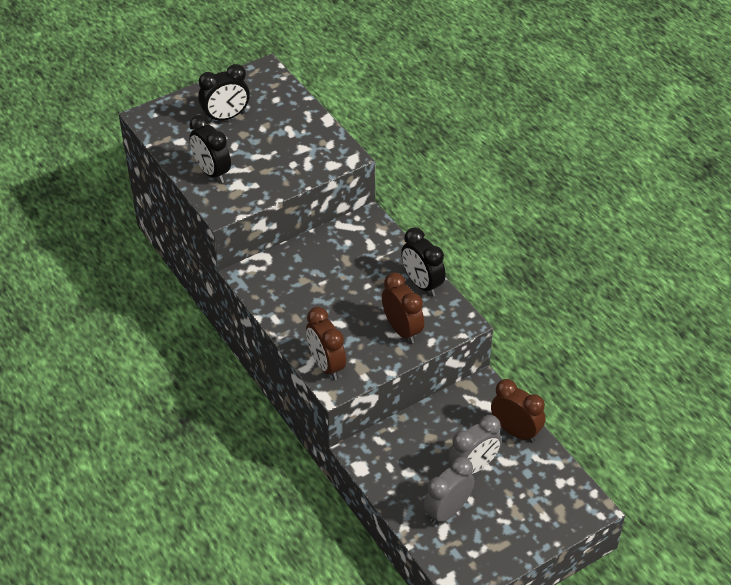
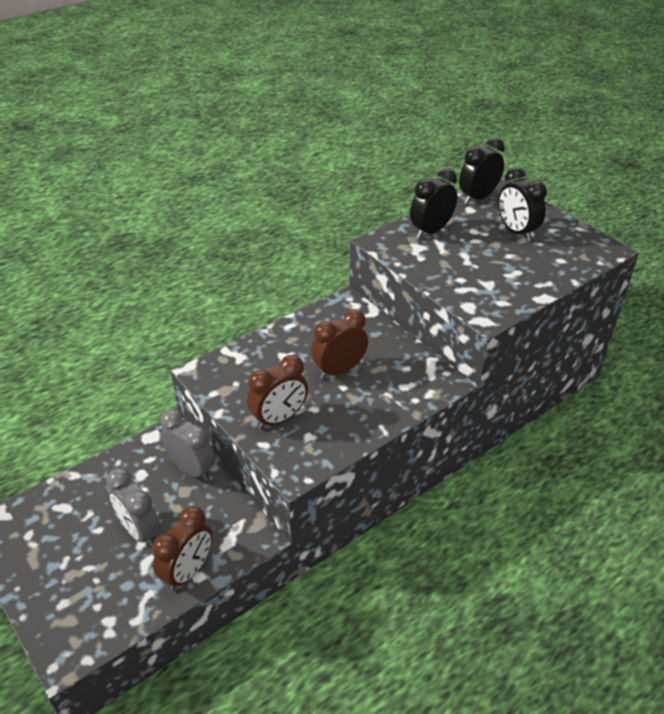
camera: 85 degrees right, 5 degrees down
brown clock [306,307,346,380] -> brown clock moved to [311,309,368,379]
black clock [401,228,445,296] -> black clock moved to [459,138,505,204]
grey clock [423,457,475,525] -> grey clock moved to [161,410,215,481]

